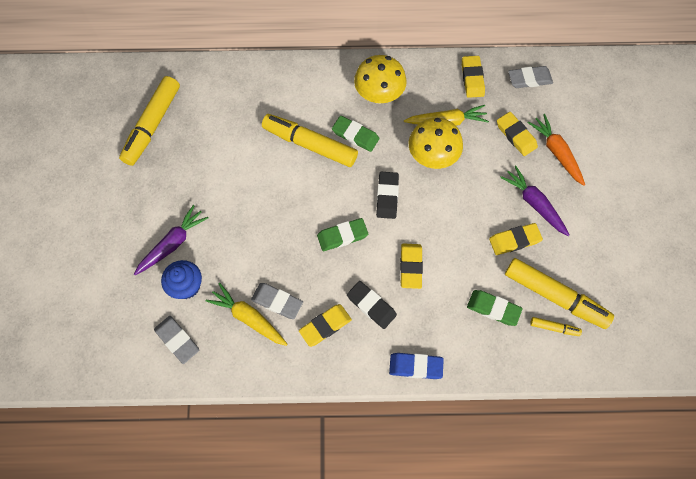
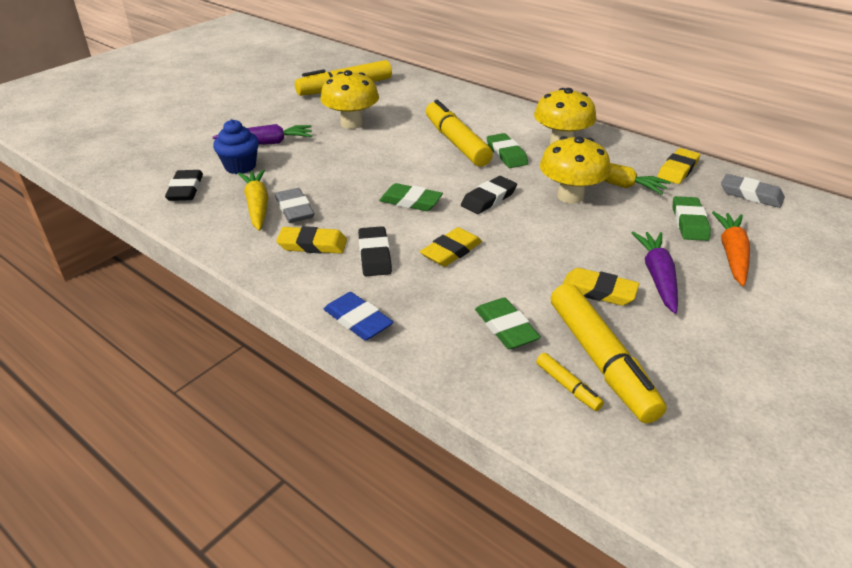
camera: 40 degrees right, 30 degrees down
grey eraser [154,316,199,364] -> black eraser [165,170,203,201]
yellow eraser [497,112,538,156] -> green eraser [673,196,711,241]
none -> yellow mushroom [320,70,379,129]

